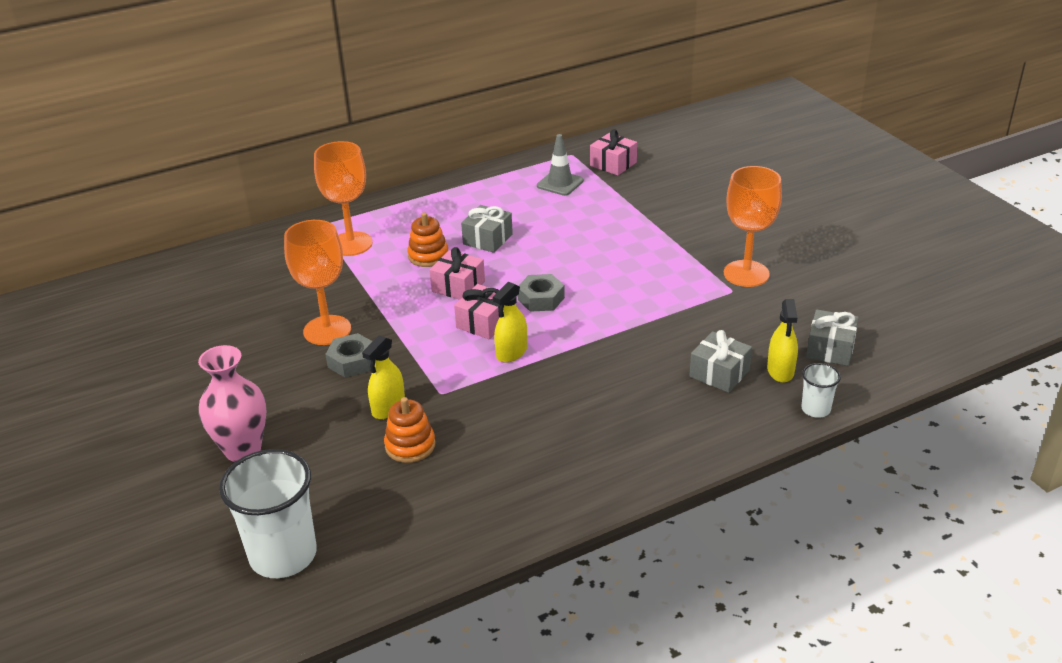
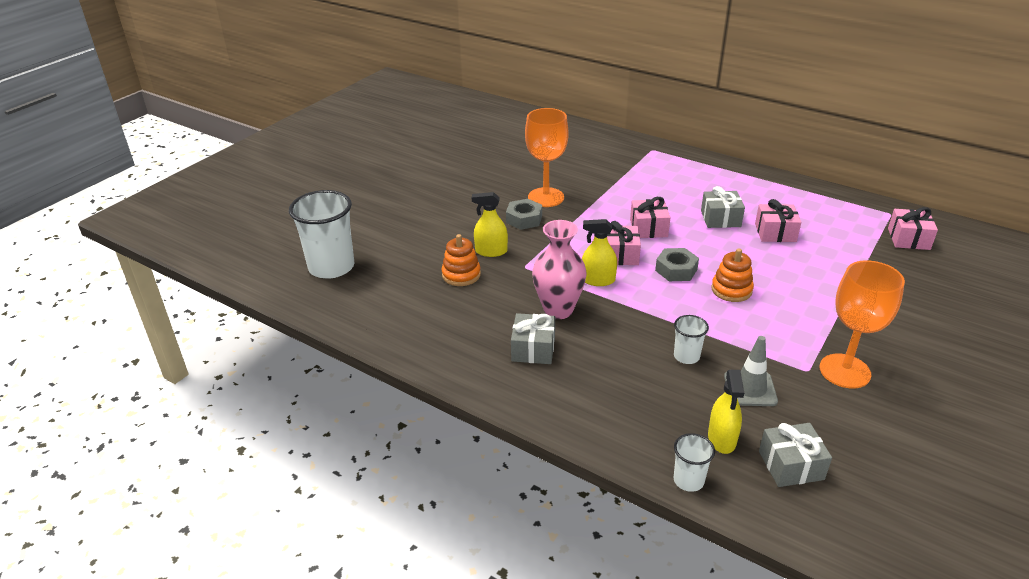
camera: 60 degrees right, 0 degrees up
pink vase [198,345,266,462] -> pink vase moved to [532,220,587,319]
orange goblet [314,141,373,256] -> none
orange stacking toy [407,212,448,267] -> orange stacking toy moved to [711,248,754,302]
grey traffic cone [537,134,584,196] -> grey traffic cone moved to [724,336,778,406]
grey gift [689,330,752,393] -> grey gift moved to [511,313,555,364]
yellow spray bottle [767,299,798,383] -> yellow spray bottle turned 60 degrees counterclockwise [708,370,744,454]
none -> white cup [674,315,709,364]
none -> pink gift [755,199,801,242]

